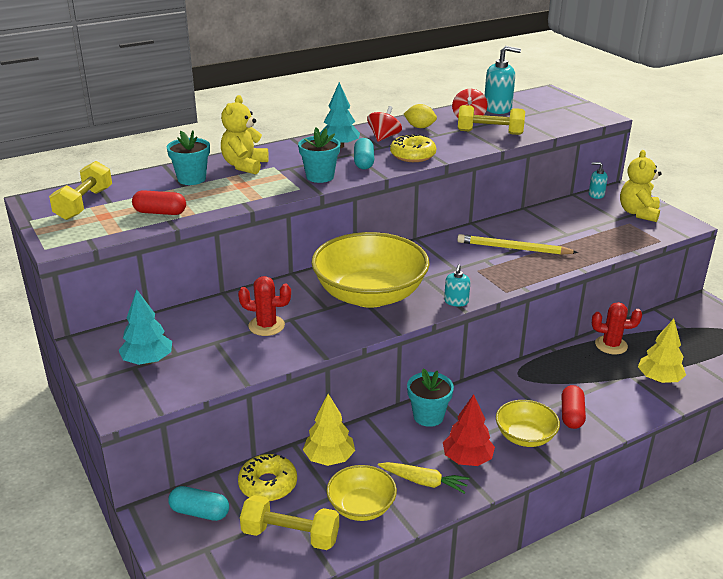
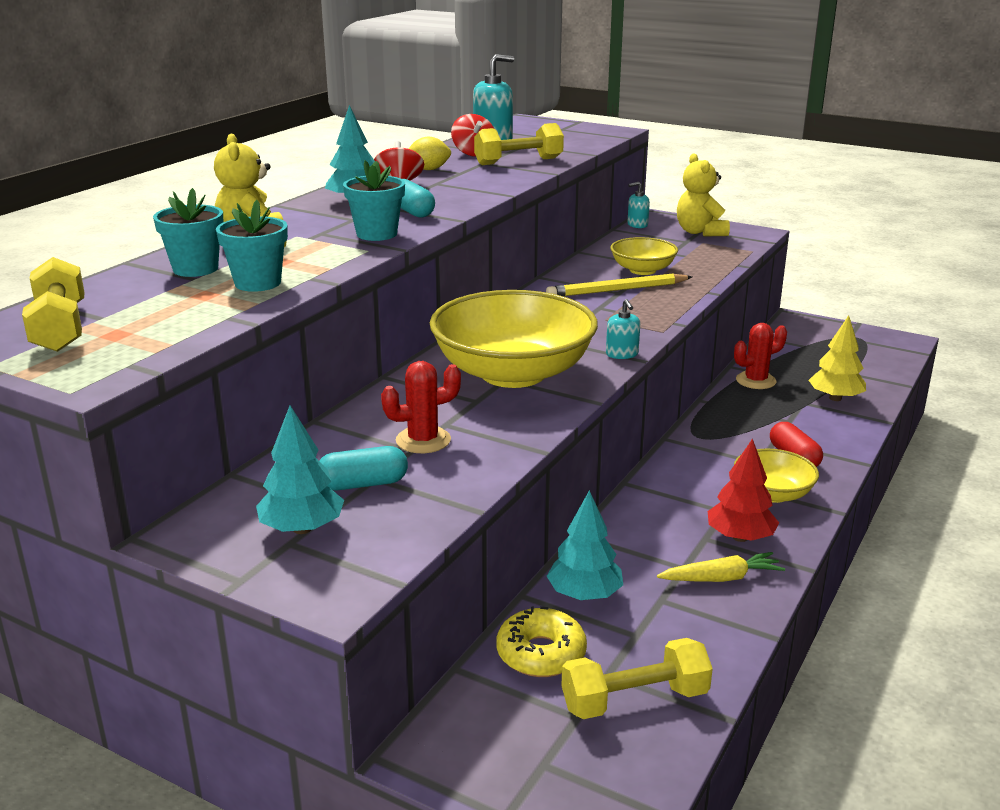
camera: 30 degrees left, 5 degrees down
red capsule [132,190,186,215] -> none
turquoise capsule [168,486,229,521] -> turquoise capsule moved to [319,446,408,490]
yellow tree [303,394,355,466] -> turquoise tree [547,490,623,600]
yellow bowl [327,465,397,521] -> yellow bowl moved to [610,237,678,275]
yellow donut [390,134,436,162] -> none
turquoise flower pot [407,368,454,427] -> turquoise flower pot moved to [216,200,288,292]

